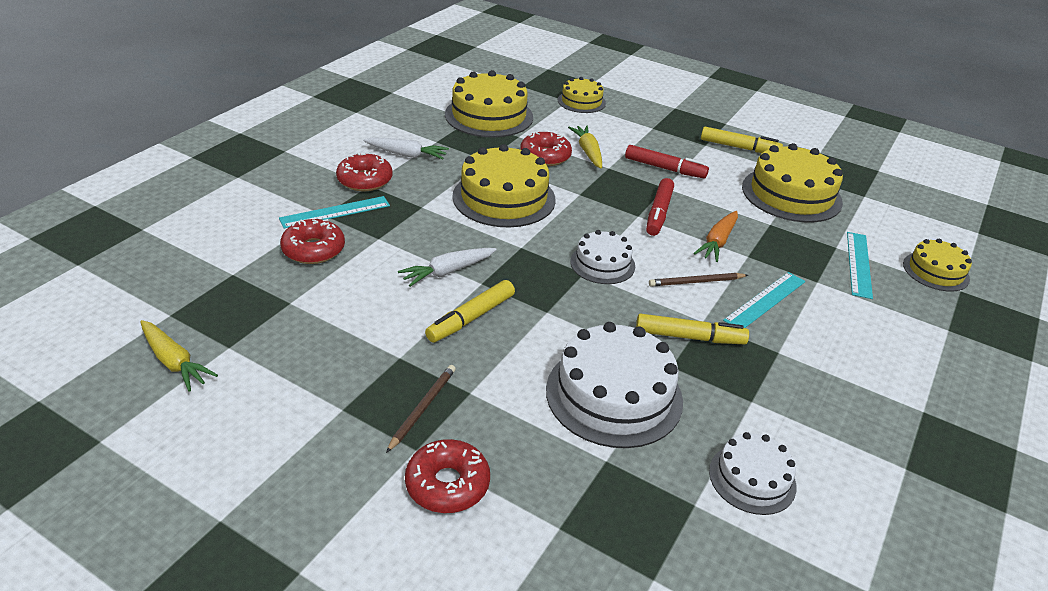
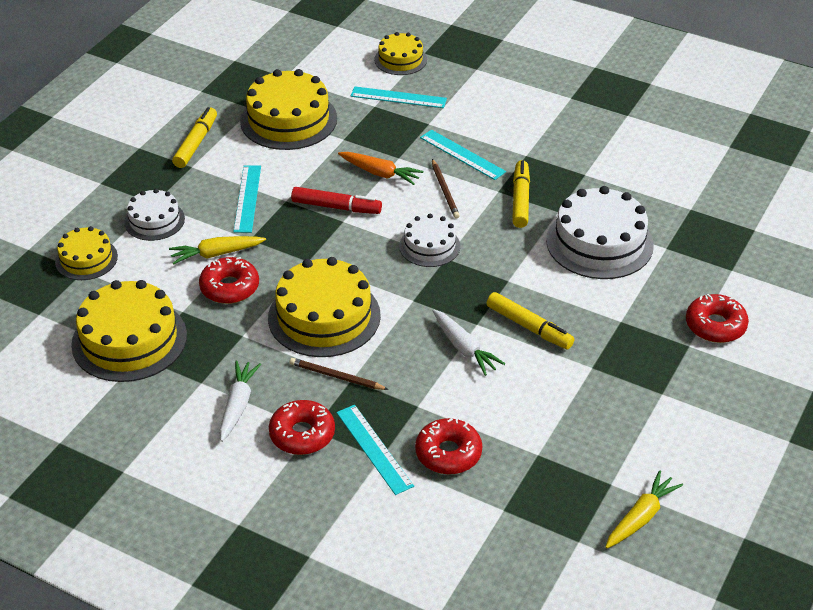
camera: 90 degrees left, 5 degrees up
brown pencil [386,365,456,453] -> brown pencil moved to [290,358,389,390]
red marker [625,145,709,179] -> turquoise ruler [233,165,261,233]
white cake [709,432,797,515] -> white cake moved to [124,189,185,241]

